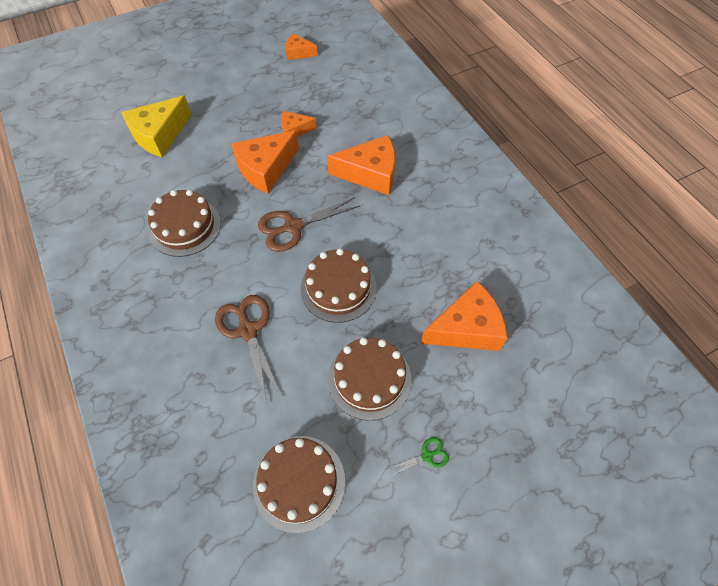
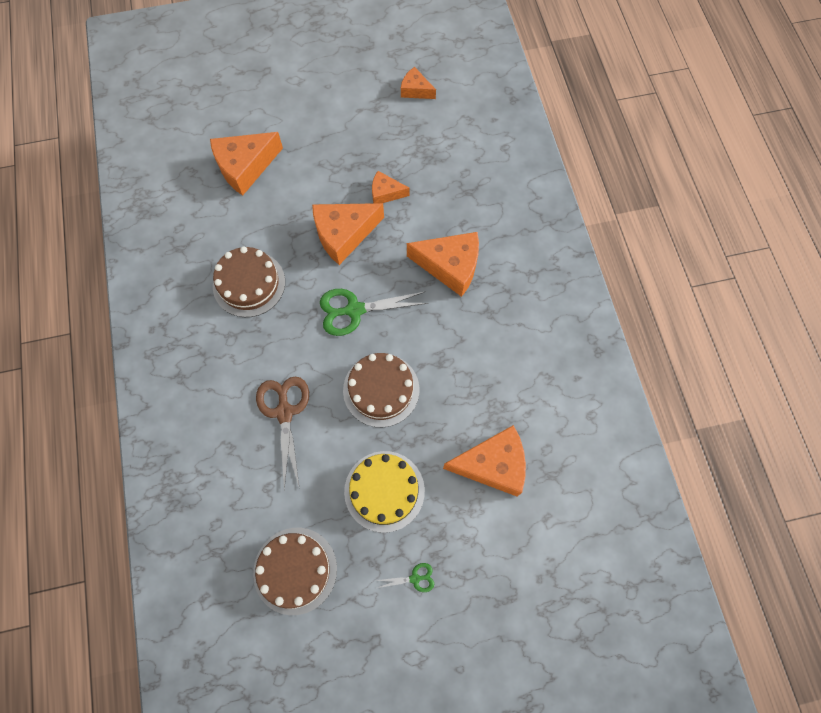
camera: 15 degrees right, 10 degrees up
yellow cheese [121,96,192,157] -> orange cheese [210,132,283,196]
brown scissors [258,197,361,252] -> green scissors [320,289,428,336]
brown cake [328,337,412,420] -> yellow cake [344,451,425,533]

